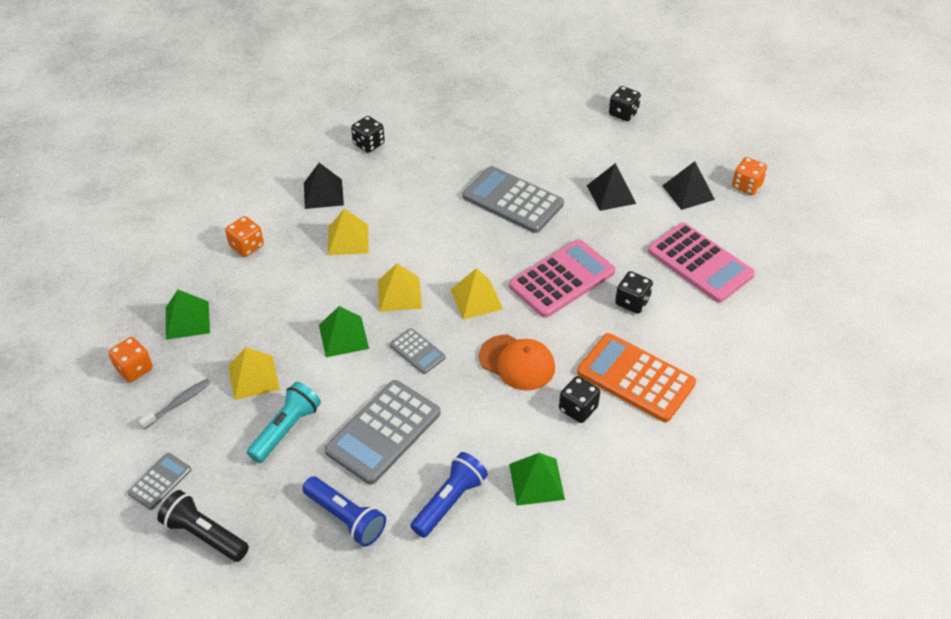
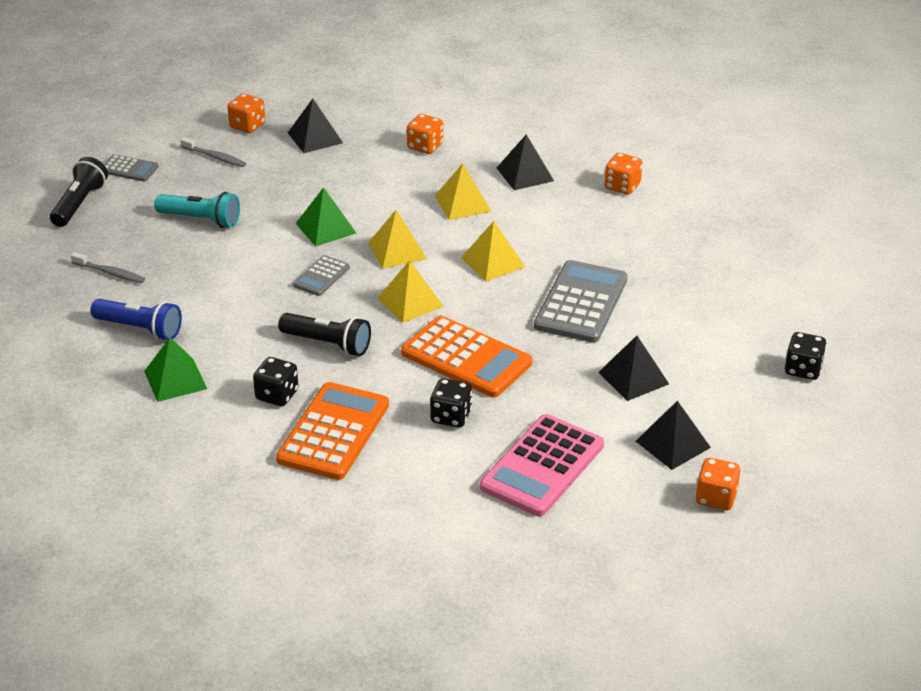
camera: 75 degrees right, 10 degrees down
green pyramid [166,289,210,340] -> black pyramid [288,99,343,153]
yellow pyramid [228,347,280,400] -> yellow pyramid moved to [461,221,525,282]
blue flashlight [302,476,386,547] -> grey toothbrush [71,252,145,283]
grey calculator [324,380,440,485] -> none
black dice [351,116,385,153] -> orange dice [605,153,642,195]
orange cap [479,335,555,391] -> black flashlight [278,313,371,356]
pink calculator [509,239,615,318] -> orange calculator [401,316,532,397]

